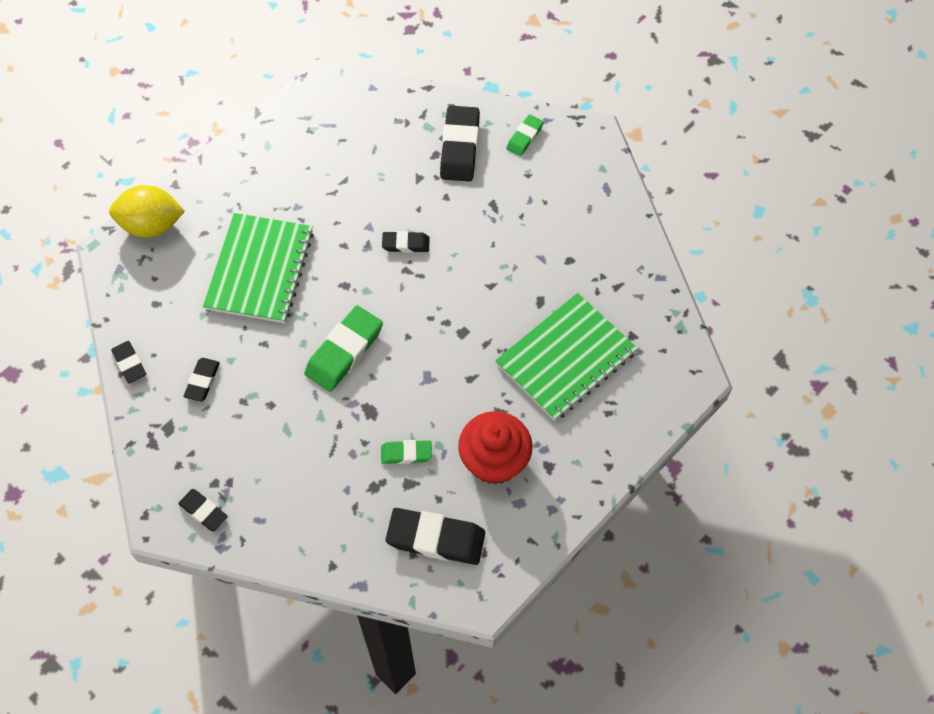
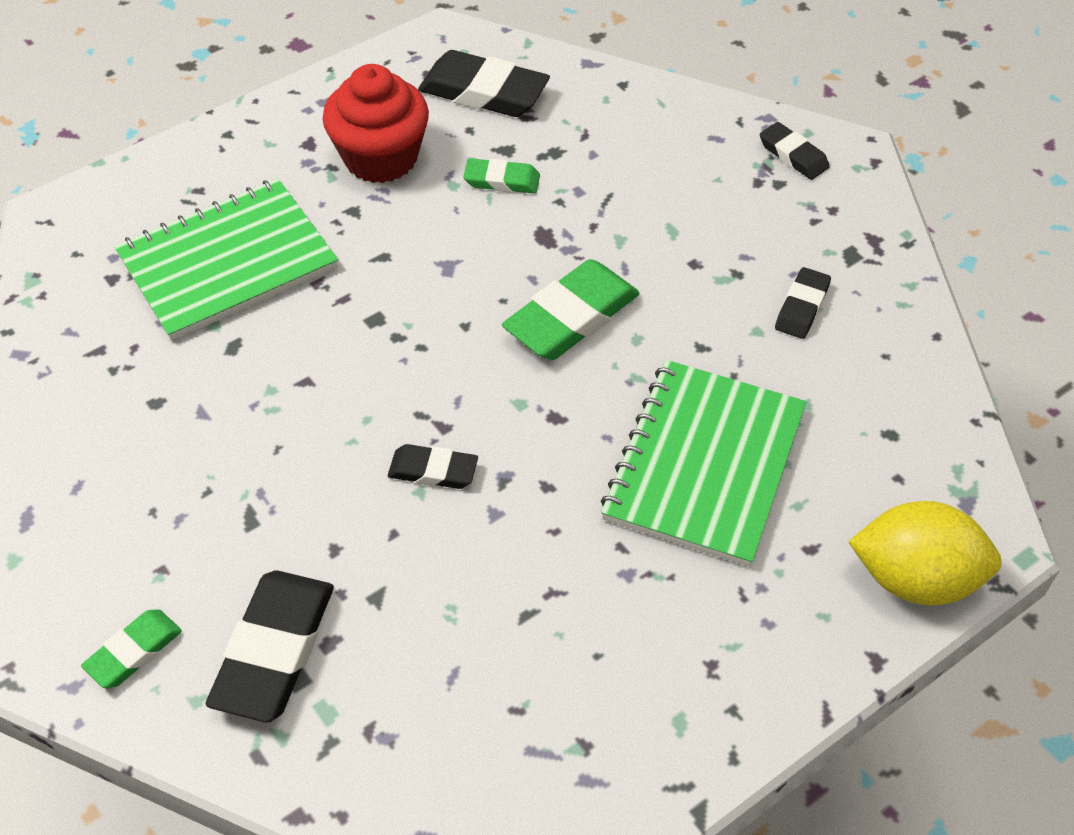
camera: 170 degrees left, 10 degrees down
black eraser [111,341,146,383] -> none

